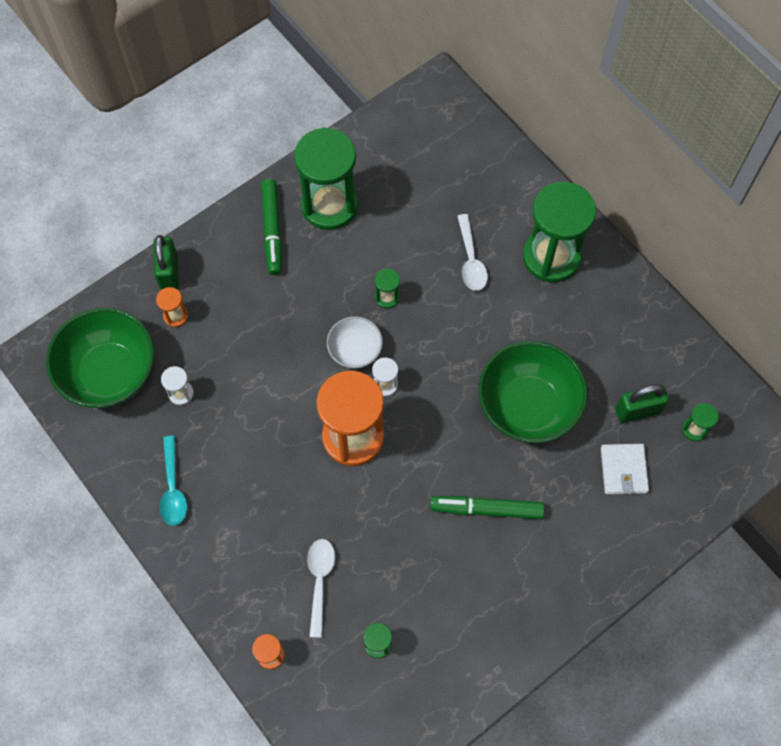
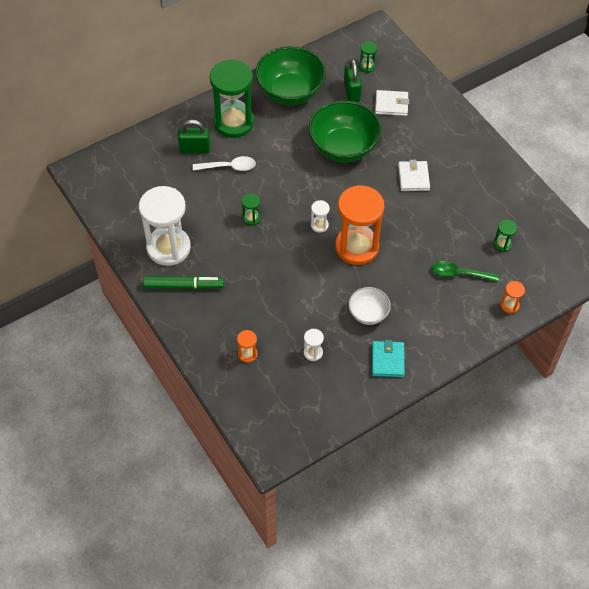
camera: 85 degrees left, 10 degrees down
green bowl [46,308,155,408] -> green bowl moved to [255,46,326,105]
green padlock [153,235,179,290] -> green padlock moved to [178,120,210,154]
turquoise spoon [160,436,187,526] -> turquoise wallet [372,340,405,377]
green hourglass [294,127,358,230] -> white hourglass [139,186,191,266]
white spoon [307,539,335,638] -> green spoon [432,261,499,282]
white bowl [327,316,383,369] -> white bowl moved to [348,287,391,325]
green marker [430,496,545,519] -> white wallet [398,160,430,191]

